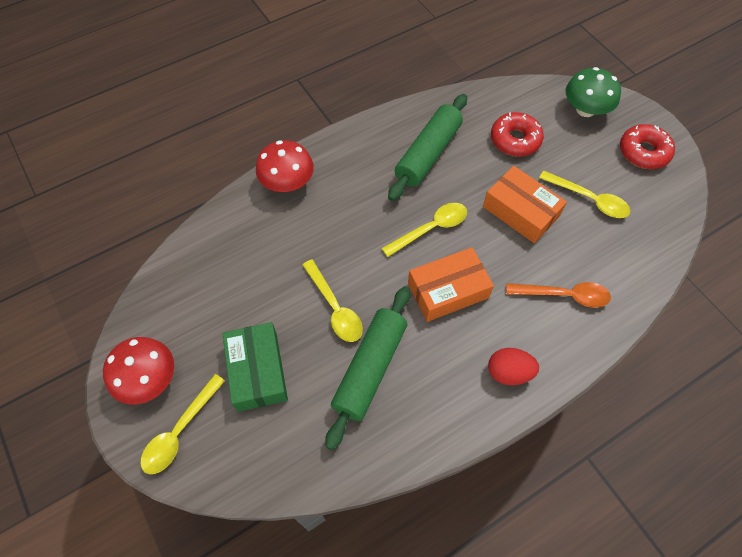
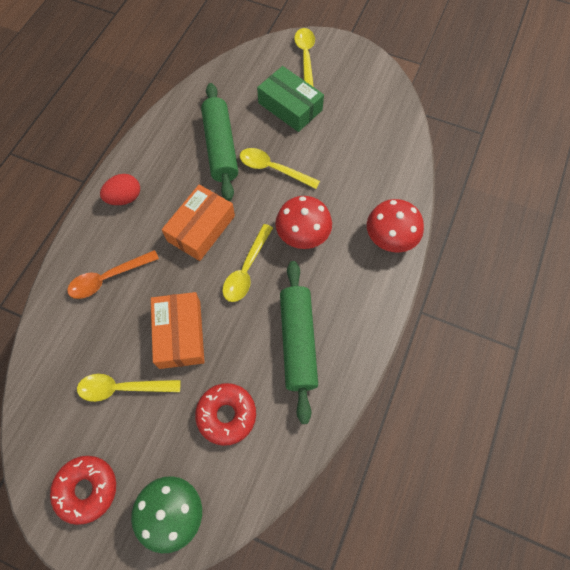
camera: 145 degrees right, 5 degrees up
red mushroom [103,337,174,404] -> red mushroom moved to [275,196,332,249]
orange box [483,166,567,243] -> orange box turned 75 degrees clockwise [151,292,205,369]

